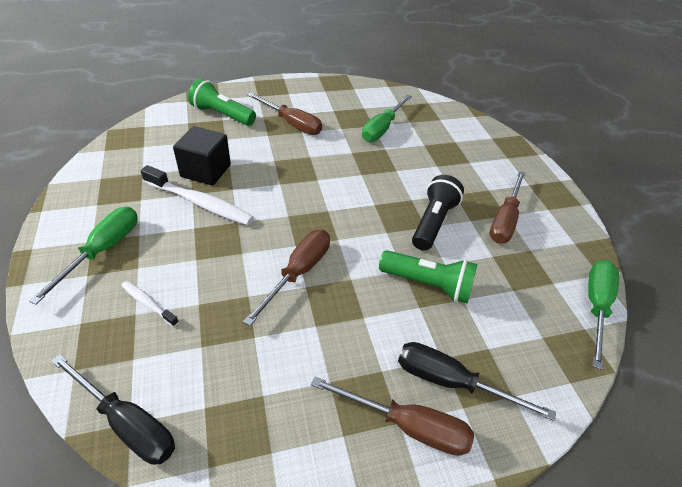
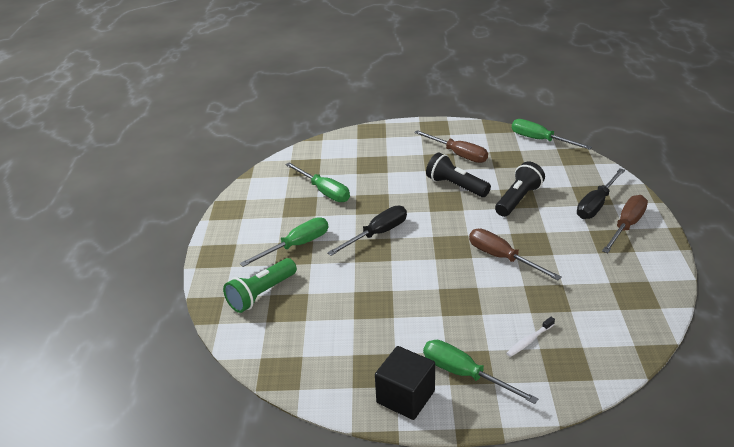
camera: 70 degrees left, 10 degrees down
black screwdriver [51,354,175,465] -> black screwdriver moved to [327,206,407,256]
white toothbrush [140,165,254,225] -> none
black cube [173,126,231,186] -> black cube moved to [375,346,435,420]
brown screwdriver [247,93,322,135] -> green screwdriver [240,217,328,267]
green flashlight [379,250,477,303] -> black flashlight [495,162,545,217]

